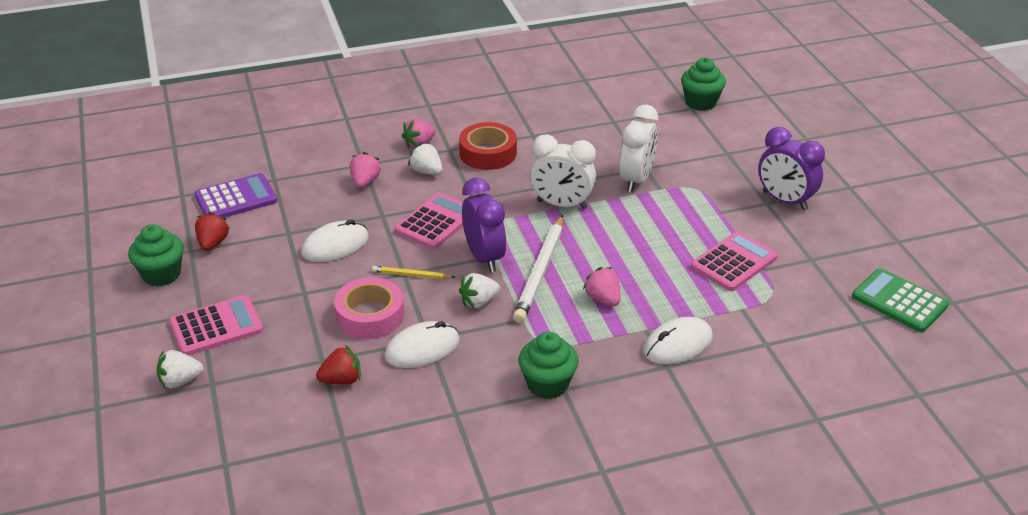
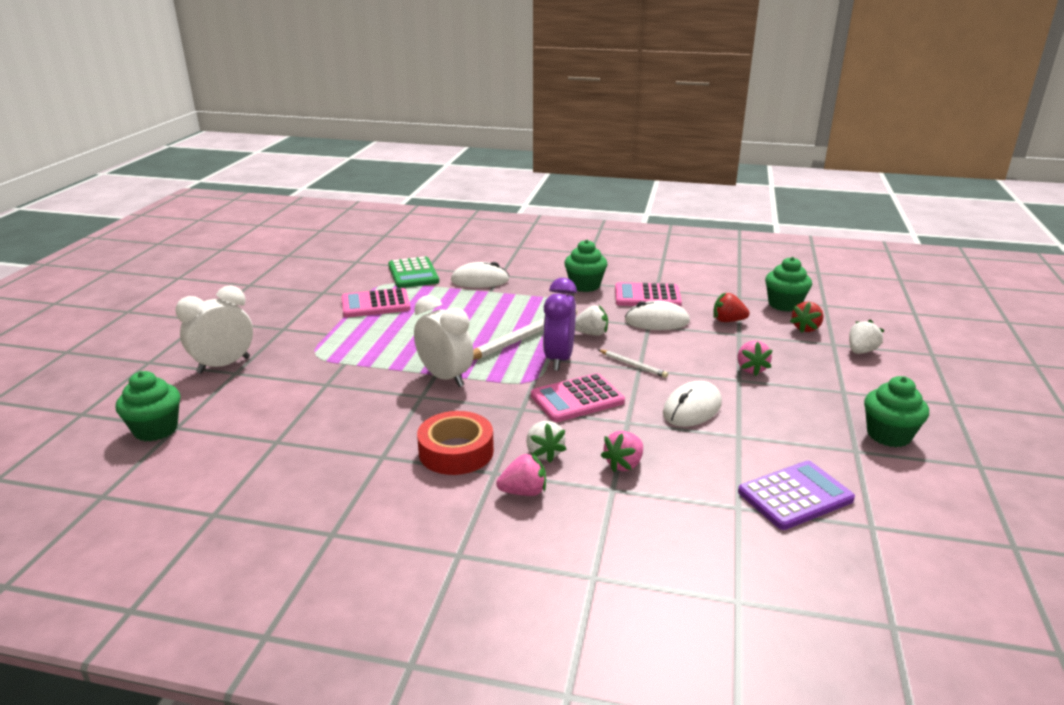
camera: 150 degrees left, 10 degrees down
white strawberry [157,350,204,388] -> white strawberry turned 60 degrees counterclockwise [849,319,885,354]
pink calculator [169,295,263,355] -> pink calculator moved to [615,282,682,307]
purple calculator [195,173,277,217] -> purple calculator turned 150 degrees clockwise [738,461,855,530]
red strawberry [195,212,230,251] -> red strawberry moved to [790,301,823,333]
white mouse [301,219,369,262] -> white mouse turned 45 degrees counterclockwise [663,381,722,427]
pink tape [334,277,404,339] -> none
yellow pencil [372,266,455,279] -> white pencil [599,350,668,378]
pink strawberry [583,267,620,306] -> pink strawberry moved to [737,341,772,376]
white clock [619,105,658,192] -> white clock moved to [175,285,253,374]
purple clock [758,127,825,211] -> none
green calculator [852,268,949,332] -> green calculator moved to [388,257,439,288]
none -> green cupcake [765,257,812,312]

